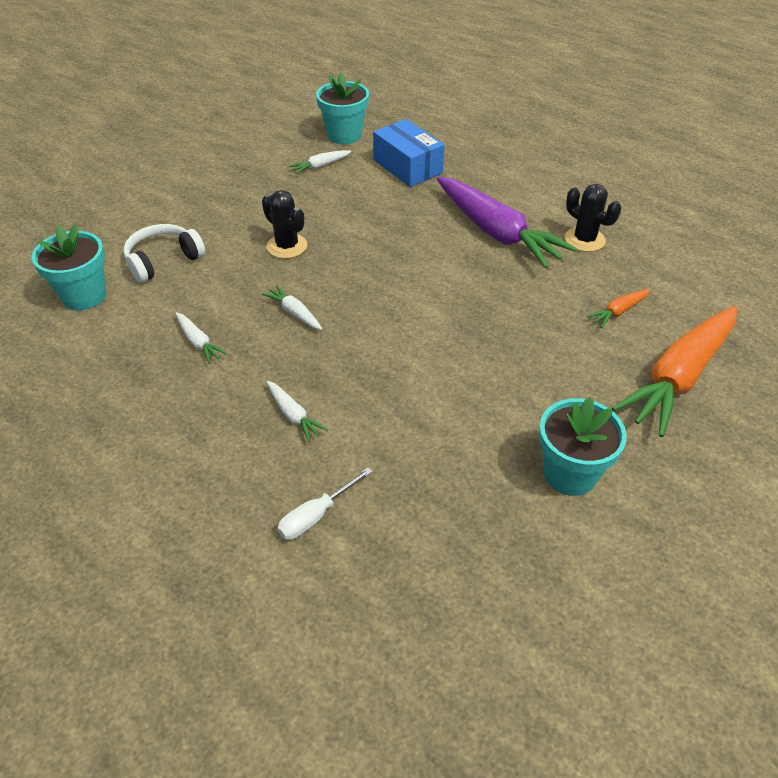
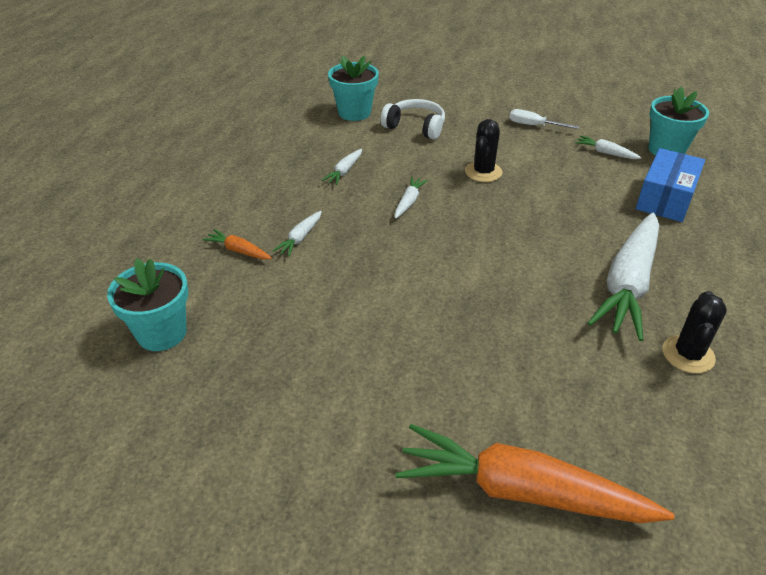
camera: 65 degrees right, 5 degrees down
white screwdriver [277,468,372,540] -> white screwdriver moved to [510,109,579,129]
purple carrot [437,177,576,268] -> white carrot [588,213,659,341]
turquoise flower pot [539,397,627,496] -> turquoise flower pot moved to [107,258,188,351]
orange carrot [587,289,651,328] -> orange carrot moved to [202,229,272,259]

